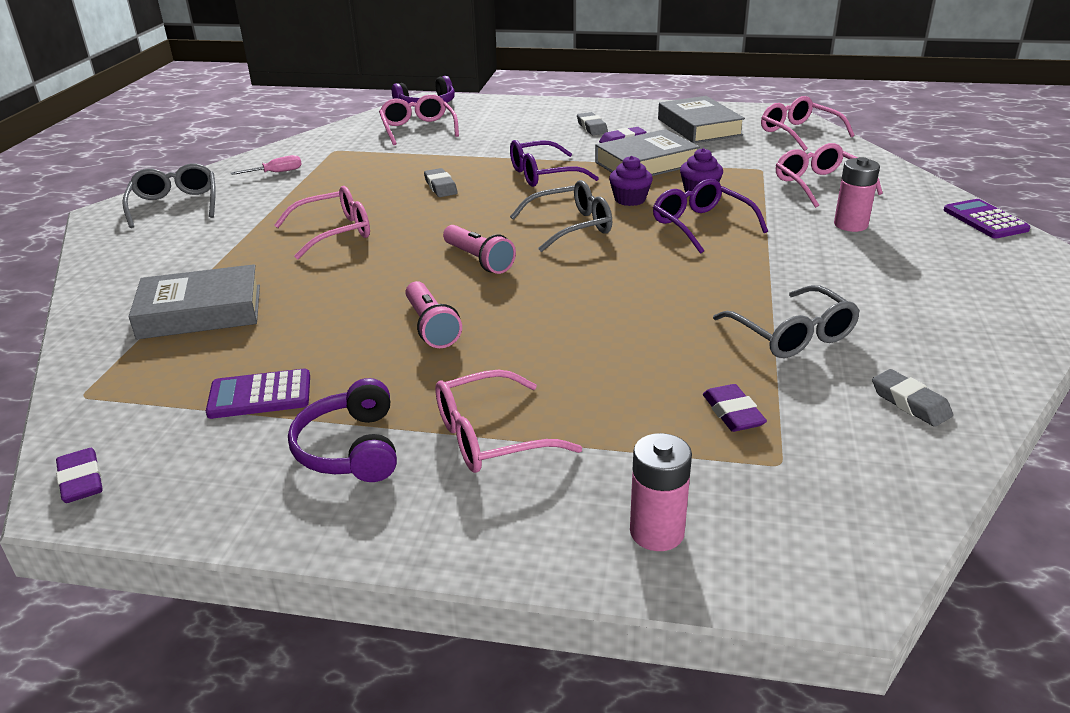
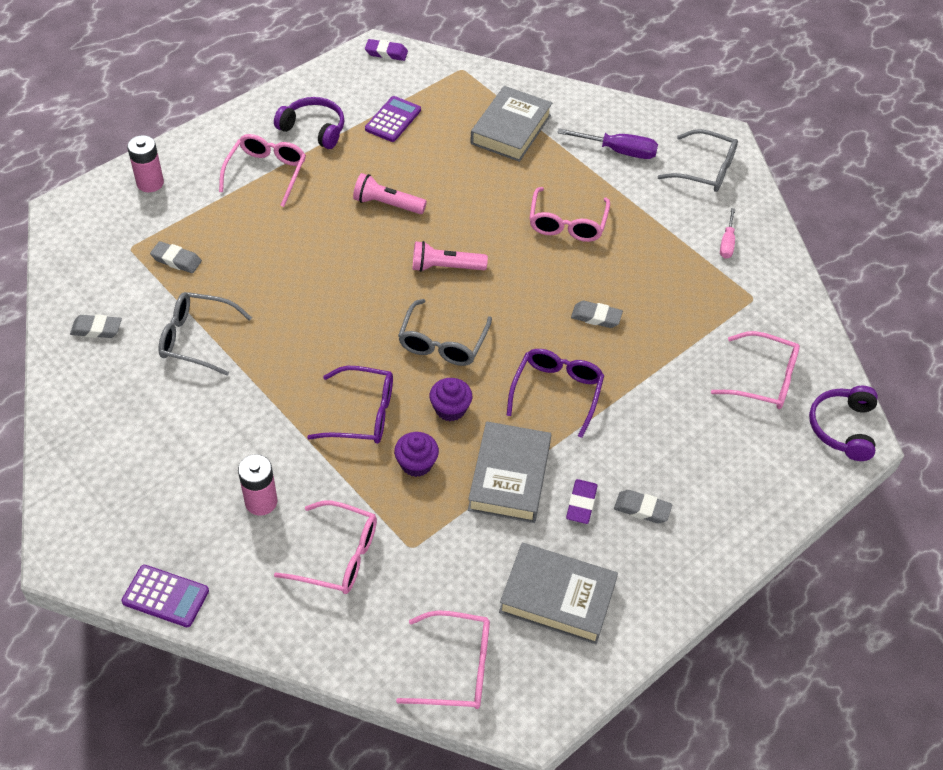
camera: 125 degrees right, 20 degrees up
purple eraser [703,384,767,432] -> grey eraser [150,241,202,273]
none -> purple screwdriver [557,128,658,159]

